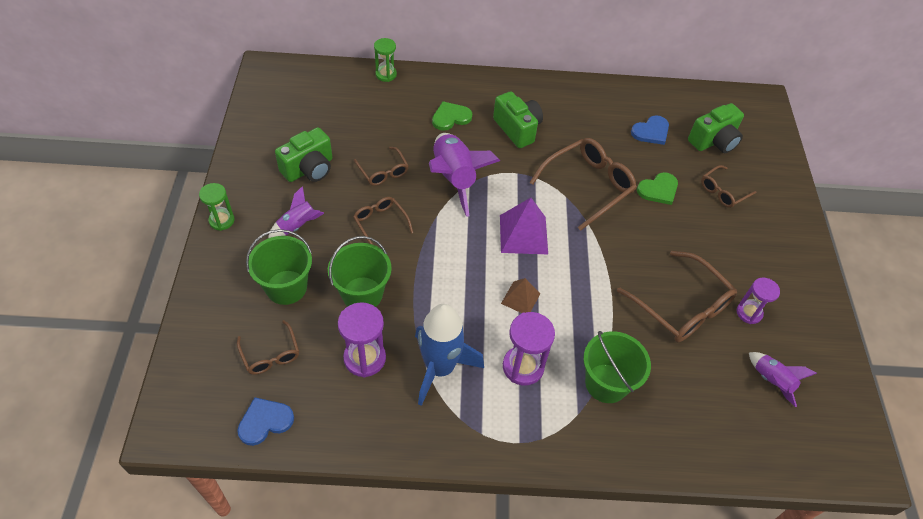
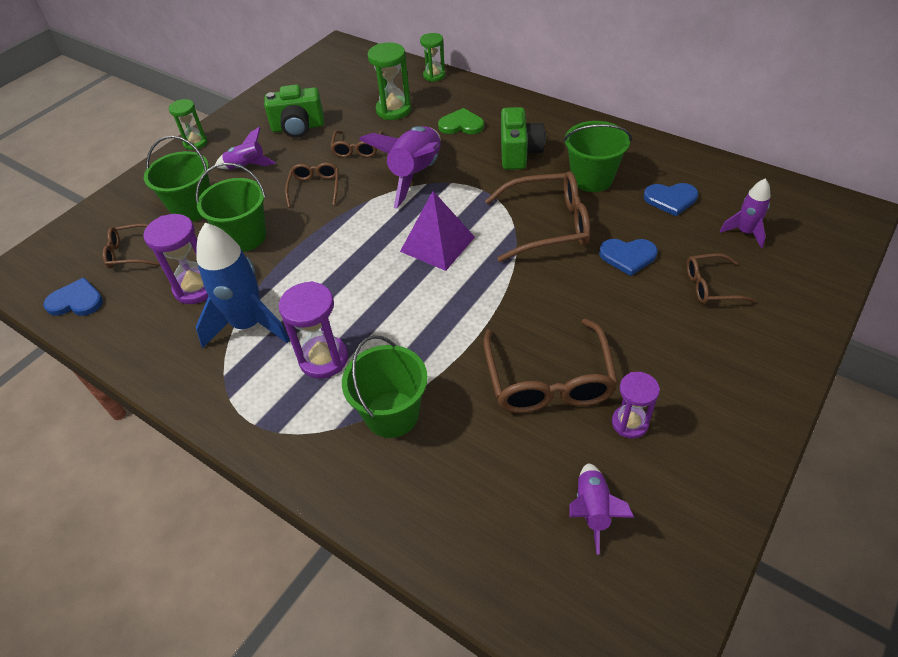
camera: 40 degrees right, 5 degrees down
brown glasses [237,320,299,375] -> brown glasses turned 75 degrees clockwise [103,224,159,269]
brown pyramid [501,278,540,313] -> none
green heart [637,172,678,205] -> blue heart [599,239,658,276]
green camera [688,103,744,153] -> purple rocket [720,178,770,248]
none -> green hourglass [368,42,411,120]
none -> green bucket [564,121,631,192]

